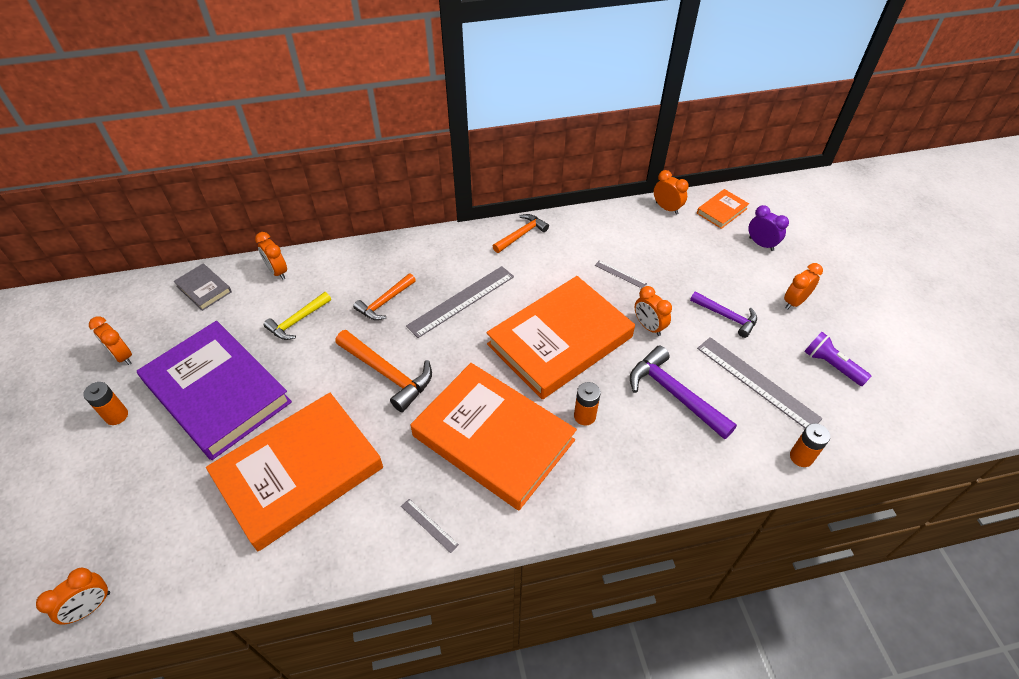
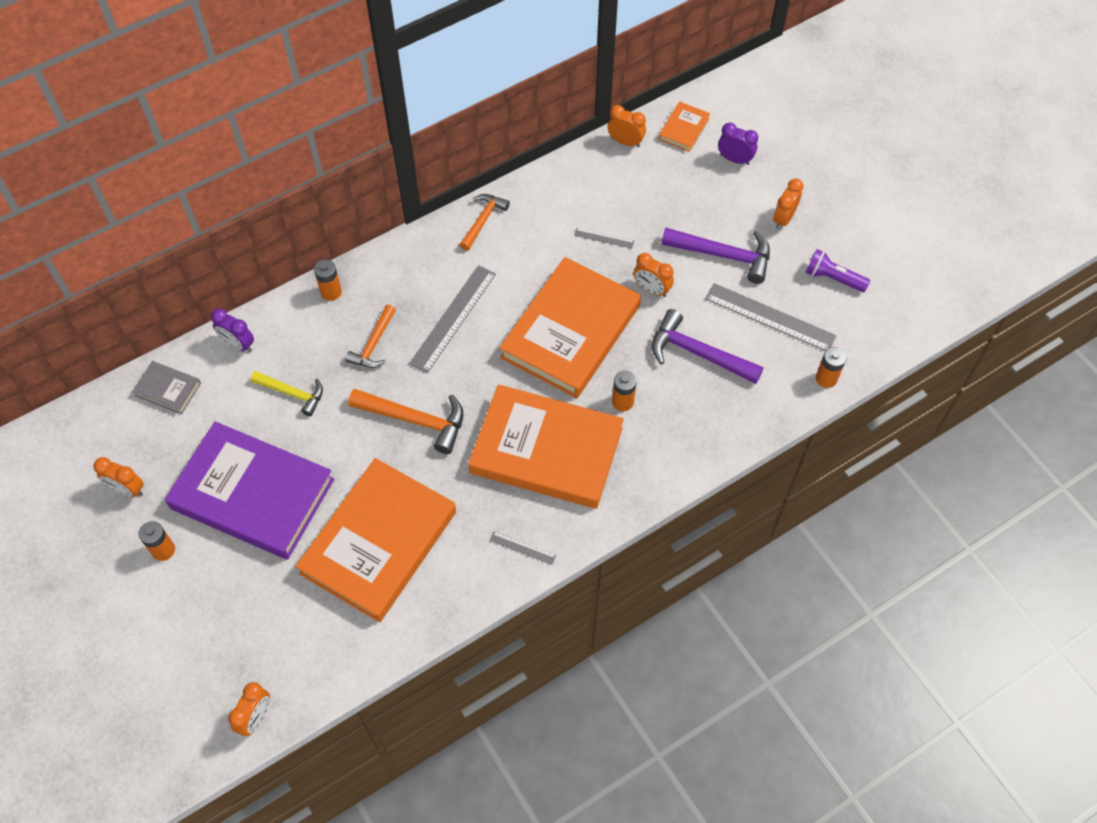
camera: 20 degrees left, 10 degrees up
orange clock [255,232,287,280] -> purple clock [211,308,254,352]
yellow hammer [264,292,331,340] -> yellow hammer turned 90 degrees counterclockwise [251,371,323,416]
purple hammer [690,291,757,338] -> purple hammer [661,228,770,284], size x1.54
none -> orange battery [314,259,342,301]

